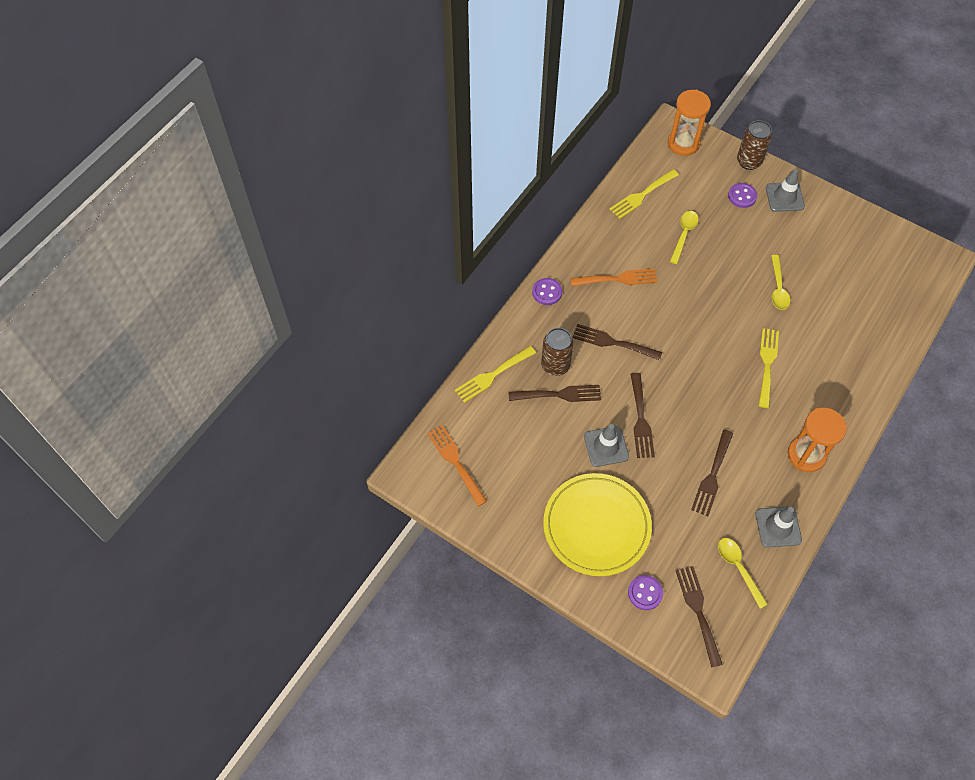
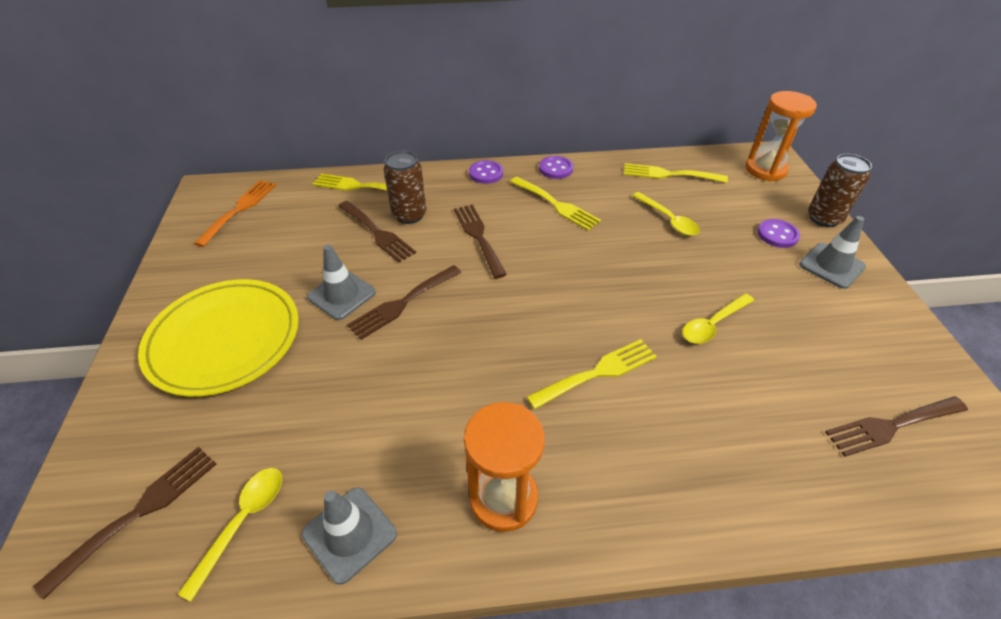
camera: 50 degrees right, 15 degrees down
orange fork [570,268,658,286] -> yellow fork [510,177,601,231]
purple button [628,575,663,610] -> purple button moved to [539,156,573,179]
yellow spoon [670,211,699,264] -> yellow spoon turned 75 degrees clockwise [632,192,700,236]
brown fork [691,430,733,516] -> brown fork moved to [825,397,968,457]

